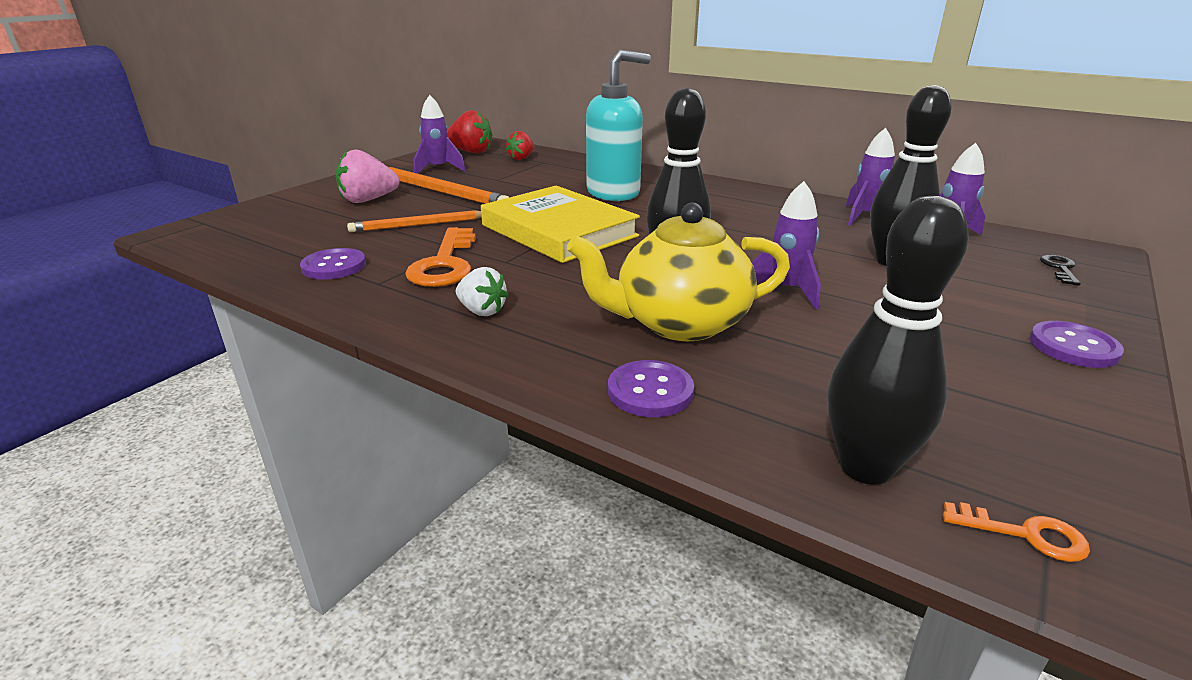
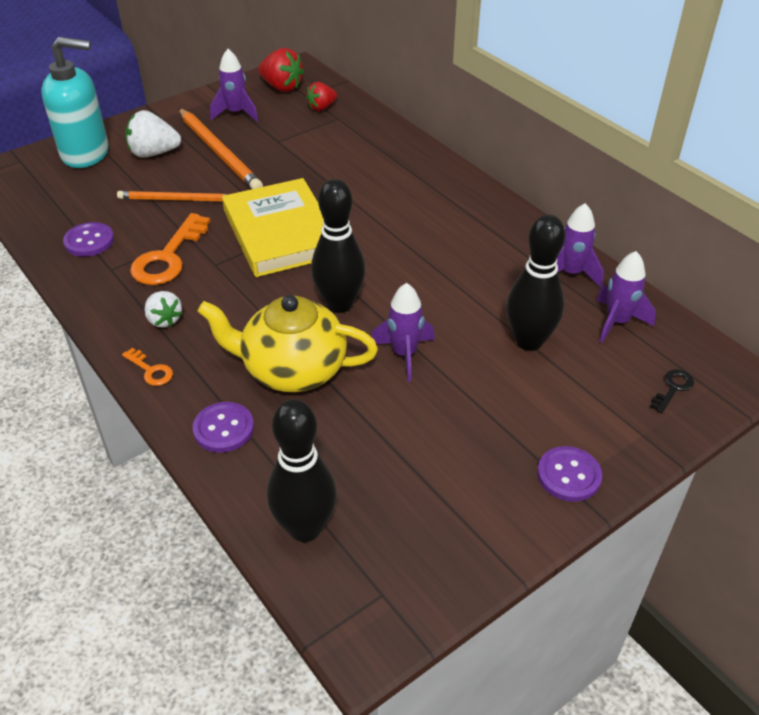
camera: 20 degrees right, 15 degrees up
pink strawberry [335,149,399,203] -> white strawberry [125,110,181,158]
turquoise soap dispenser [586,50,651,201] -> turquoise soap dispenser moved to [41,37,109,168]
orange key [943,502,1090,562] -> orange key moved to [122,348,173,386]

